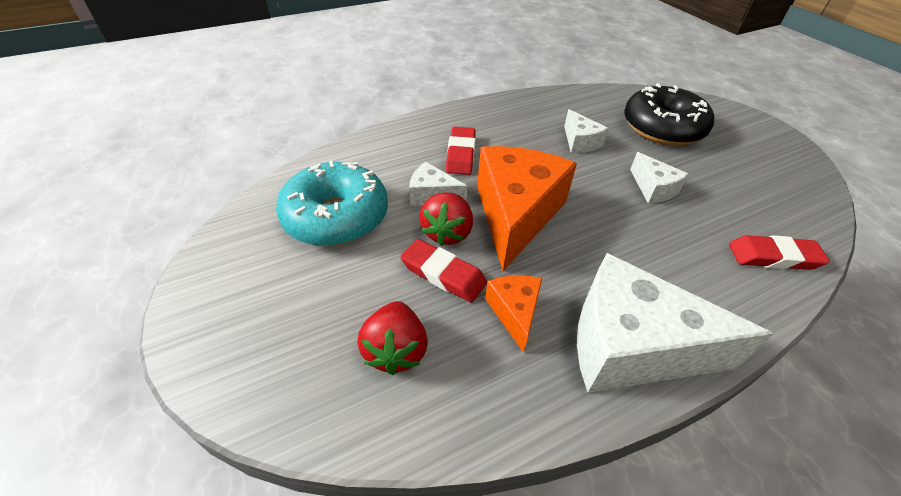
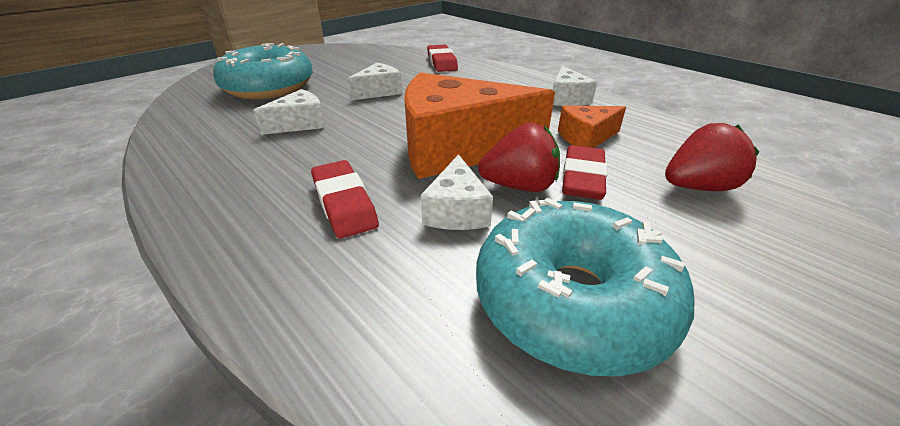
camera: 105 degrees left, 10 degrees down
red eraser [446,126,476,175] -> red eraser turned 75 degrees clockwise [311,160,379,239]
white cheese [577,253,773,393] -> white cheese [553,66,597,106], size x0.48
black donut [624,83,714,146] -> turquoise donut [213,43,313,99]

